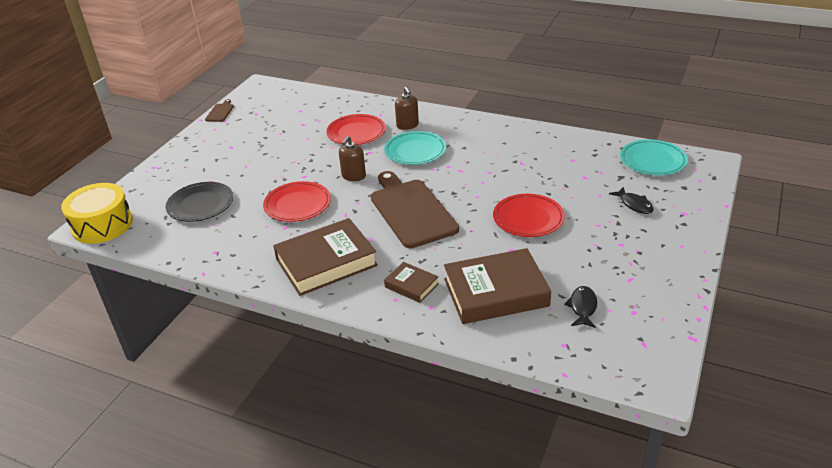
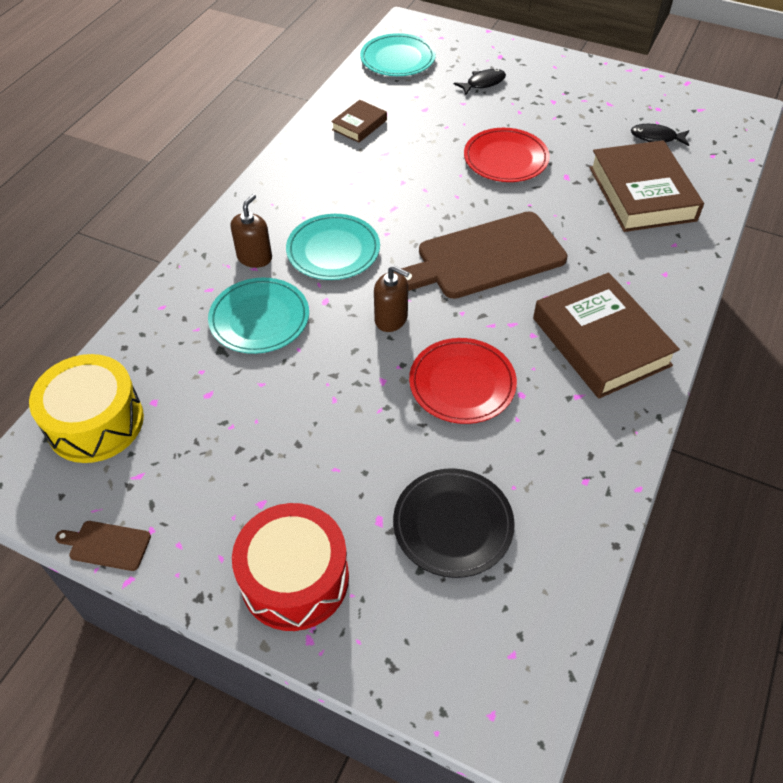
camera: 90 degrees left, 15 degrees up
yellow drum [61,183,133,244] -> yellow drum moved to [29,354,144,463]
red plate [326,114,386,145] -> turquoise plate [208,278,309,354]
brown book [384,262,439,303] -> brown book moved to [331,100,387,143]
brown soap dispenser [395,87,419,130] -> brown soap dispenser turned 45 degrees counterclockwise [230,194,272,268]
none -> red drum [232,503,349,631]

